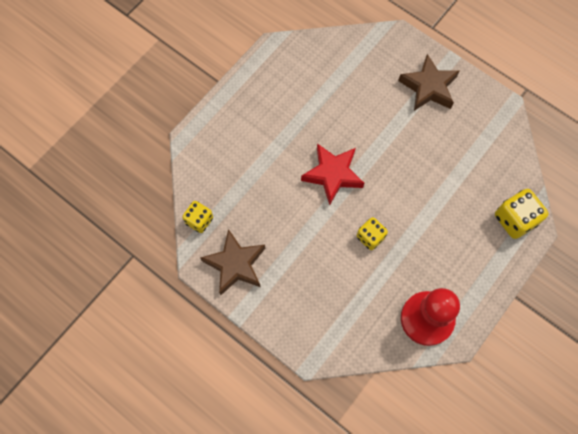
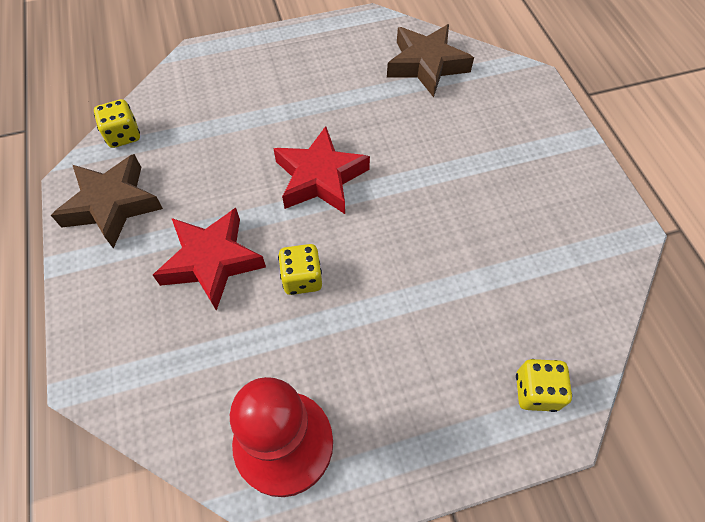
camera: 35 degrees right, 10 degrees down
brown star [398,54,460,111] -> brown star moved to [387,24,474,97]
yellow dice [495,189,549,239] -> yellow dice [516,359,572,412], size x0.65
none -> red star [153,208,266,311]

